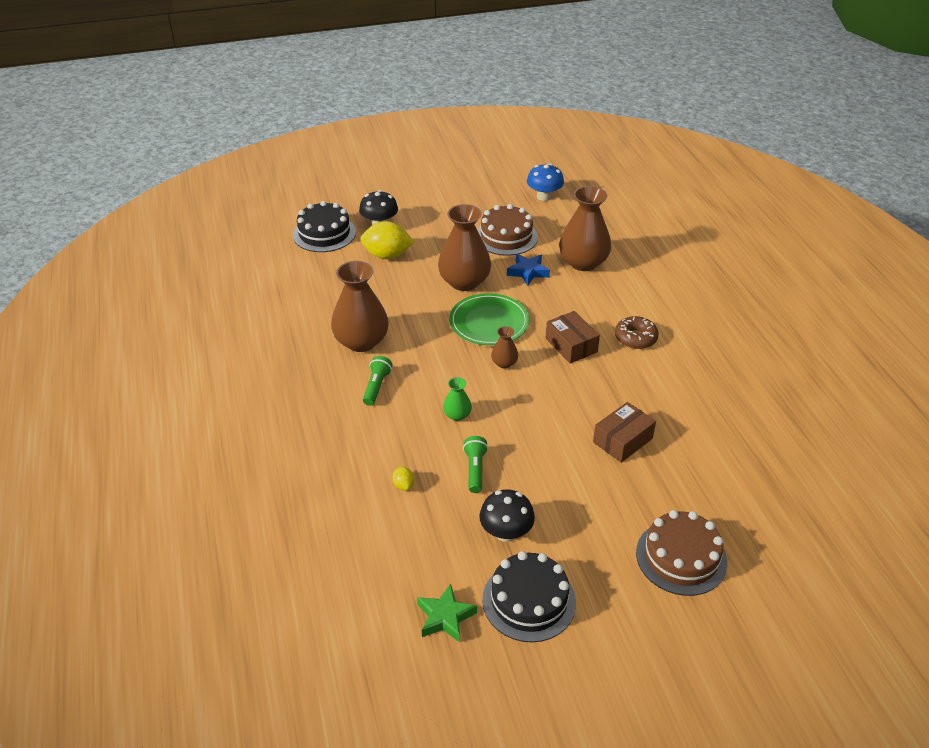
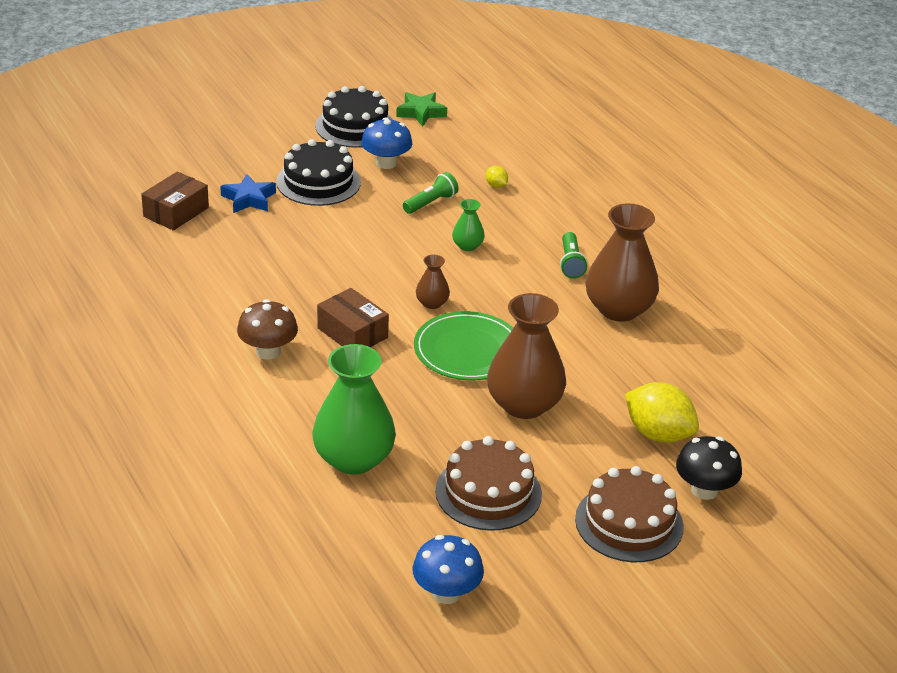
camera: 165 degrees right, 5 degrees down
black cake [293,201,356,252] -> black cake moved to [276,139,361,206]
yellow lemon [360,221,414,259] -> yellow lemon turned 45 degrees clockwise [625,382,699,443]
green flashlight [463,436,488,493] -> green flashlight turned 120 degrees counterclockwise [403,172,459,214]
black mushroom [479,490,535,542] -> blue mushroom [361,117,412,169]
blue star [507,254,550,286] -> blue star moved to [220,174,276,213]
brown vase [559,186,611,271] -> green vase [312,344,396,475]
brown box [593,402,656,463] -> brown box moved to [141,171,209,231]
brown donut [615,316,659,349] -> brown mushroom [237,299,298,360]
brown cake [636,510,727,596] -> brown cake moved to [575,466,684,562]

